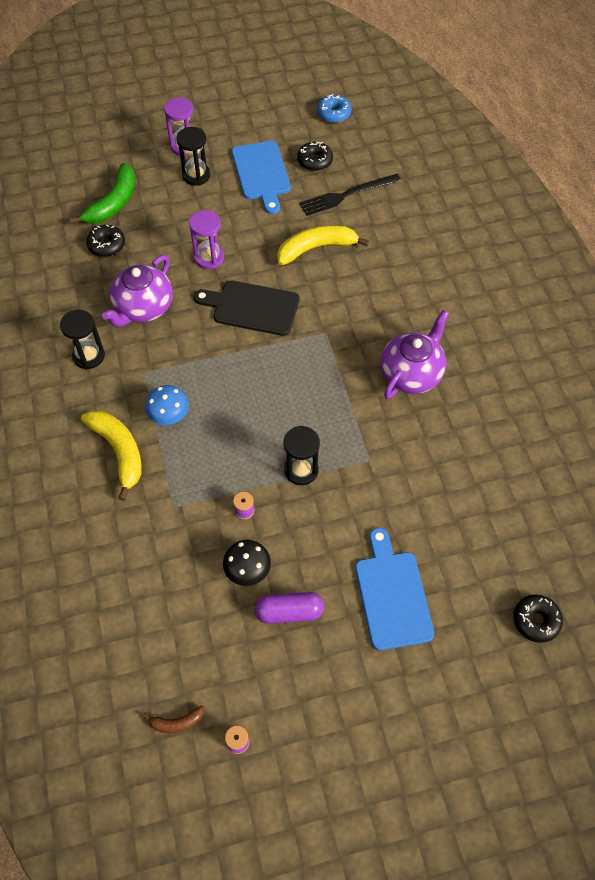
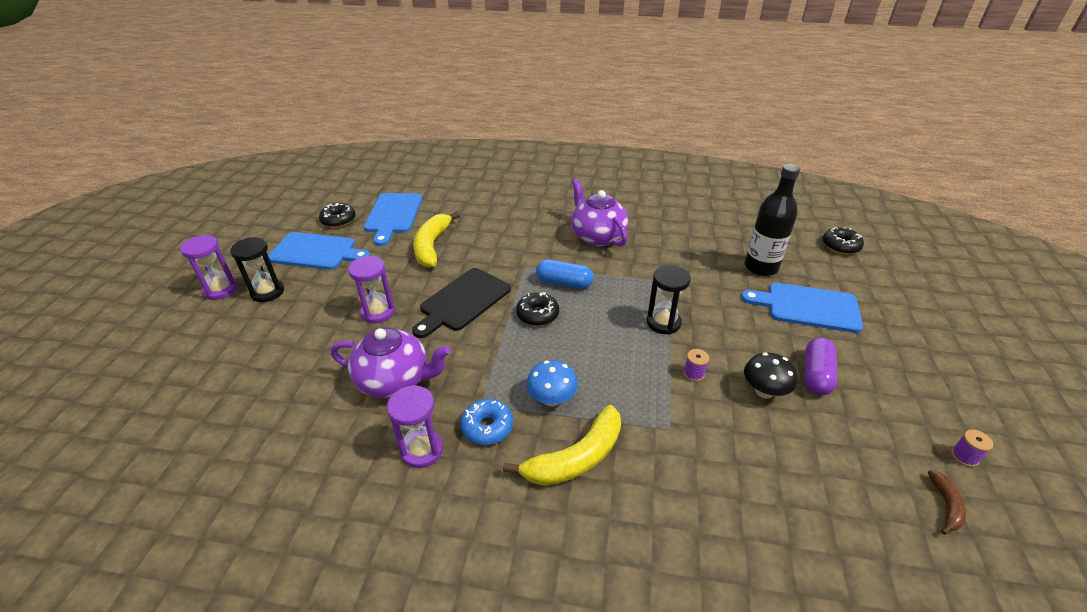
camera: 65 degrees left, 20 degrees down
black hourglass [60,310,105,370] -> purple hourglass [387,385,443,468]
green banana [70,163,135,224] -> none
yellow banana [81,410,142,501] -> yellow banana turned 150 degrees clockwise [503,405,621,486]
black donut [86,225,125,257] -> black donut moved to [516,292,559,326]
purple teapot [102,255,173,327] -> purple teapot turned 45 degrees counterclockwise [331,327,451,398]
black fork [299,174,401,216] -> blue cutting board [364,193,422,246]
blue donut [317,94,352,123] -> blue donut moved to [460,399,513,445]
none -> blue capsule [536,259,593,289]
none -> black bottle [745,164,800,276]

